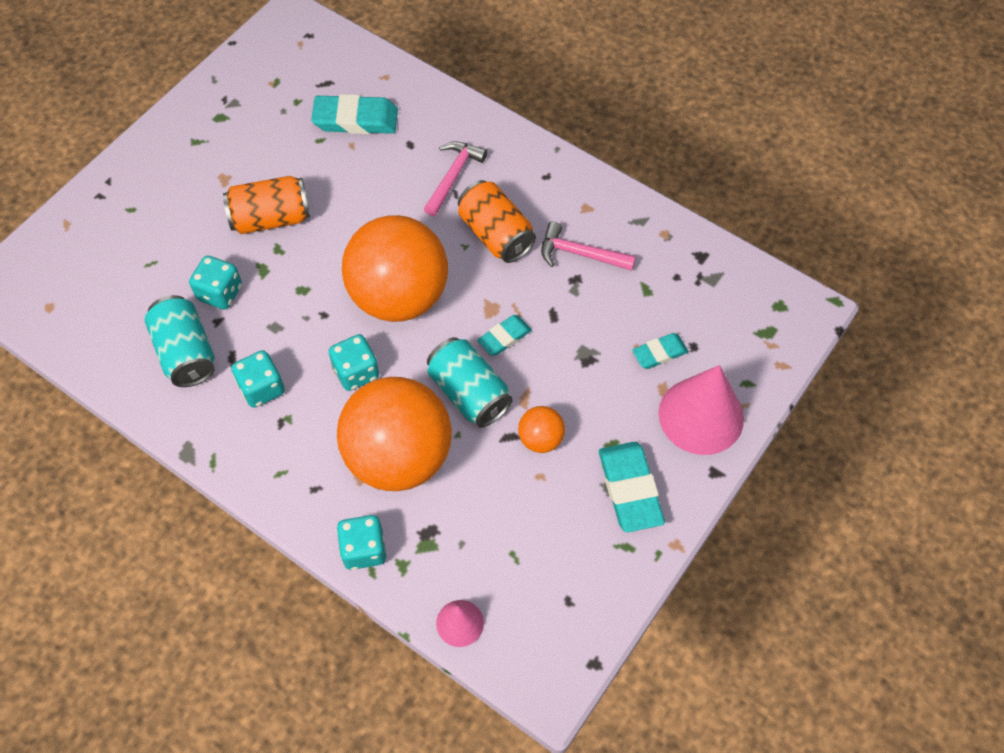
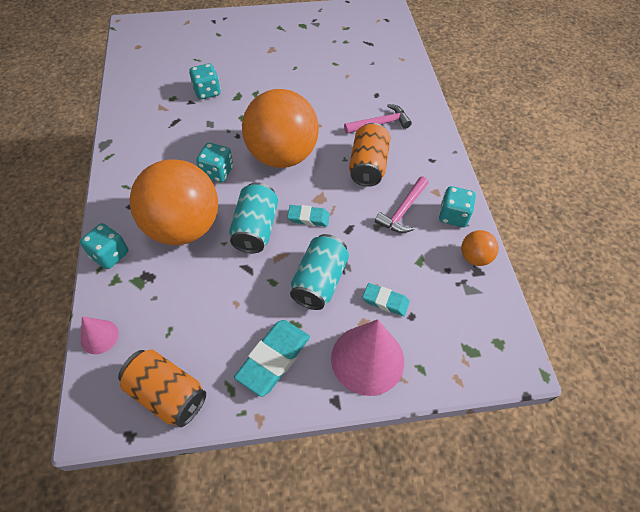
camera: 45 degrees right, 5 degrees down
turquoise can [145,295,215,387] -> turquoise can moved to [290,234,349,310]
orange can [223,176,310,234] -> orange can moved to [118,350,206,427]
turquoise dice [231,350,285,408] -> turquoise dice moved to [439,186,476,227]
turquoise eraser [311,94,398,134] -> none
orange ball [518,406,565,453] -> orange ball moved to [461,230,499,266]
pink hammer [541,221,636,271] -> pink hammer turned 120 degrees counterclockwise [375,177,428,233]

